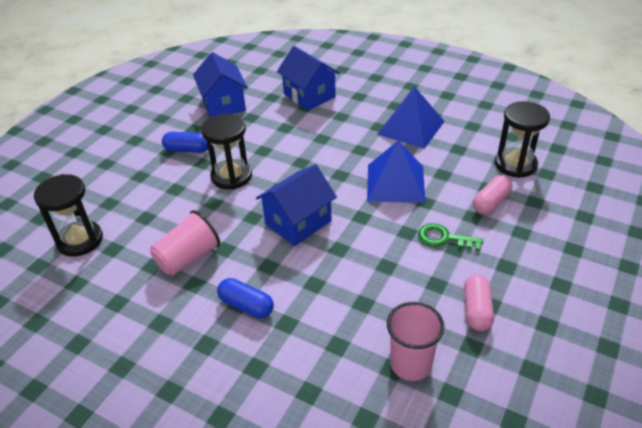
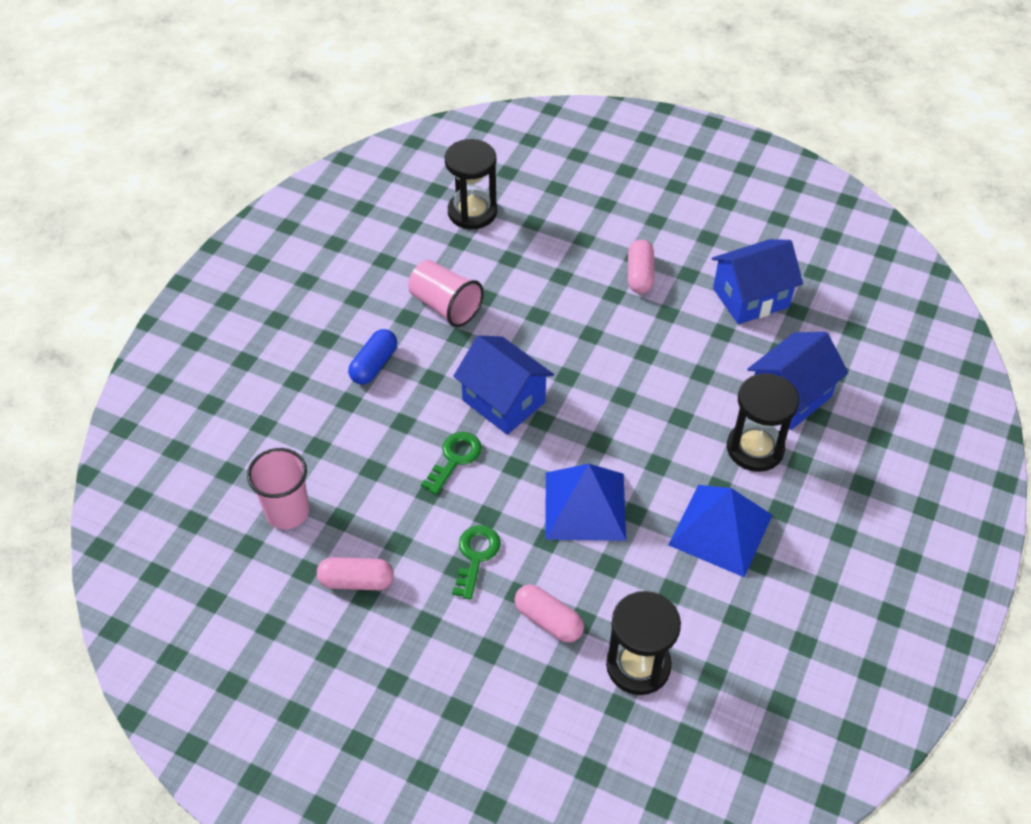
camera: 85 degrees right, 10 degrees up
blue capsule [162,132,208,153] -> pink capsule [628,240,654,294]
black hourglass [201,114,252,190] -> black hourglass moved to [727,373,799,472]
none -> green key [421,432,482,495]

